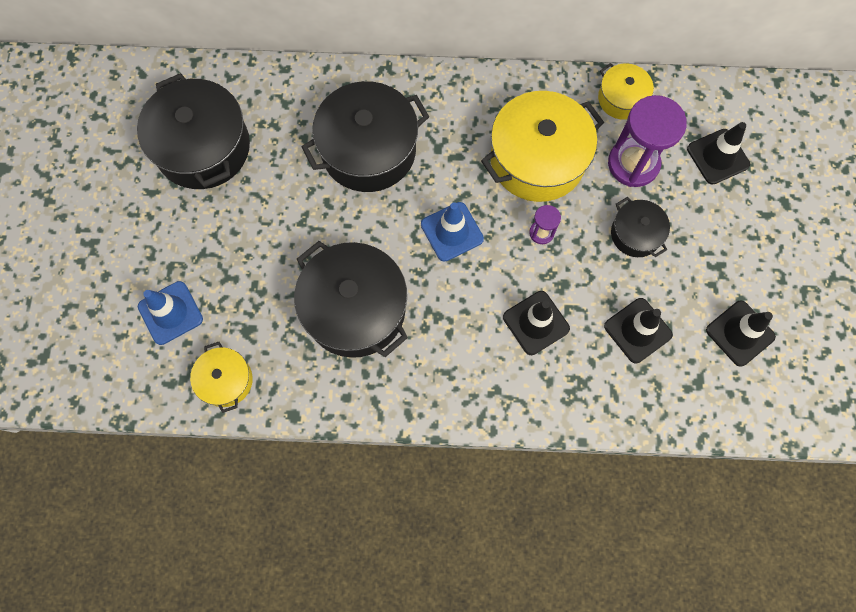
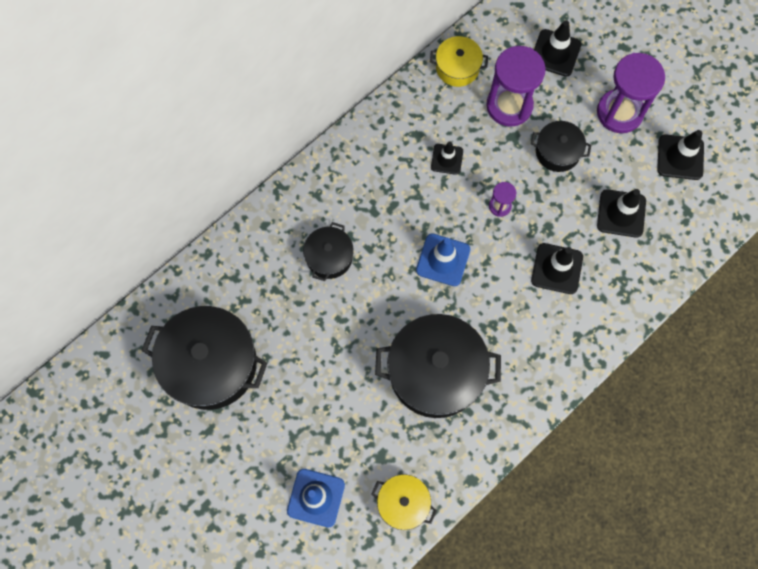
camera: 45 degrees left, 0 degrees up
black pot [302,81,429,192] -> black pot [303,222,354,281], size x0.52
yellow pot [481,91,604,202] -> black traffic cone [431,141,463,175]
none -> purple hourglass [597,53,665,133]

